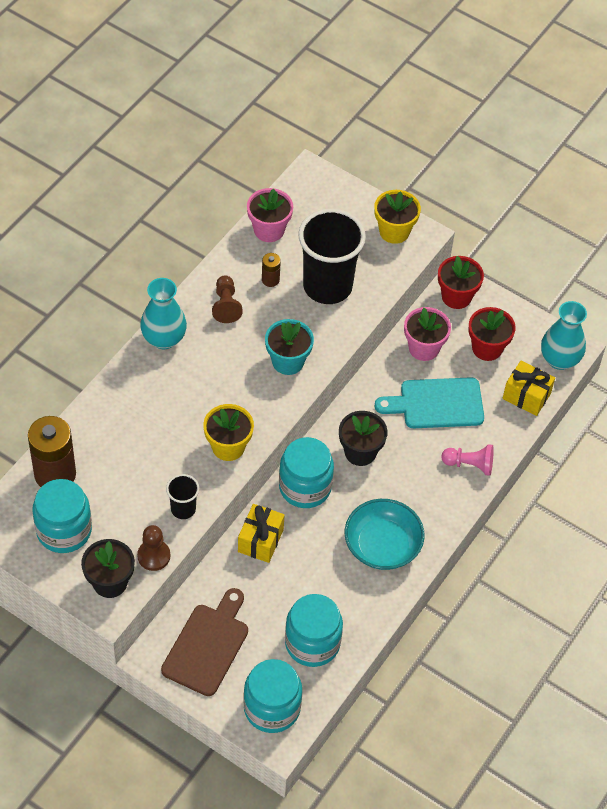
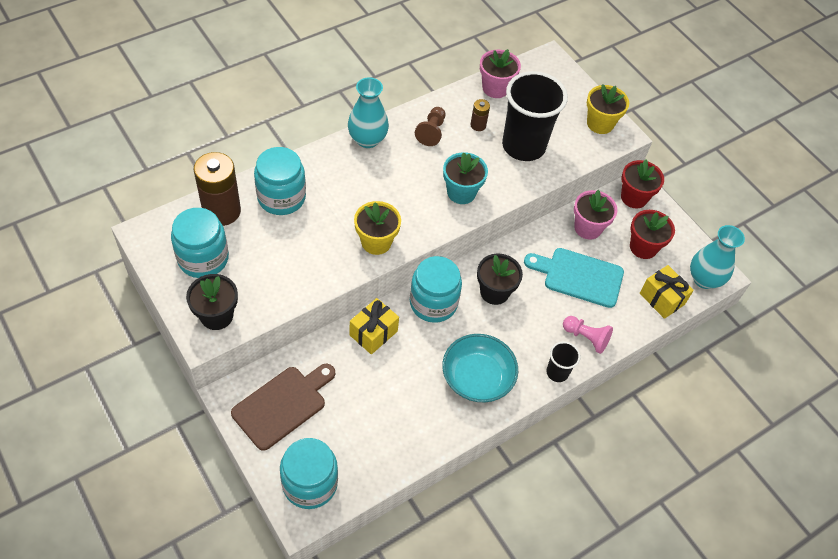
camera: 20 degrees right, 0 degrees up
brown pawn [137,525,170,571] -> none
black cup [166,474,199,519] -> black cup moved to [546,341,581,382]
turquoise jar [285,594,343,667] -> turquoise jar moved to [254,147,306,215]

